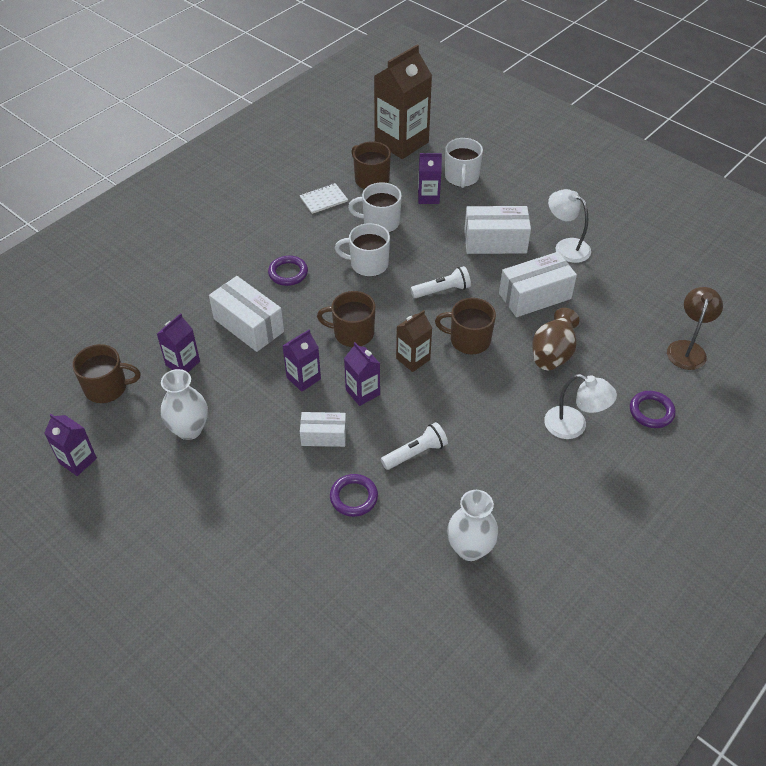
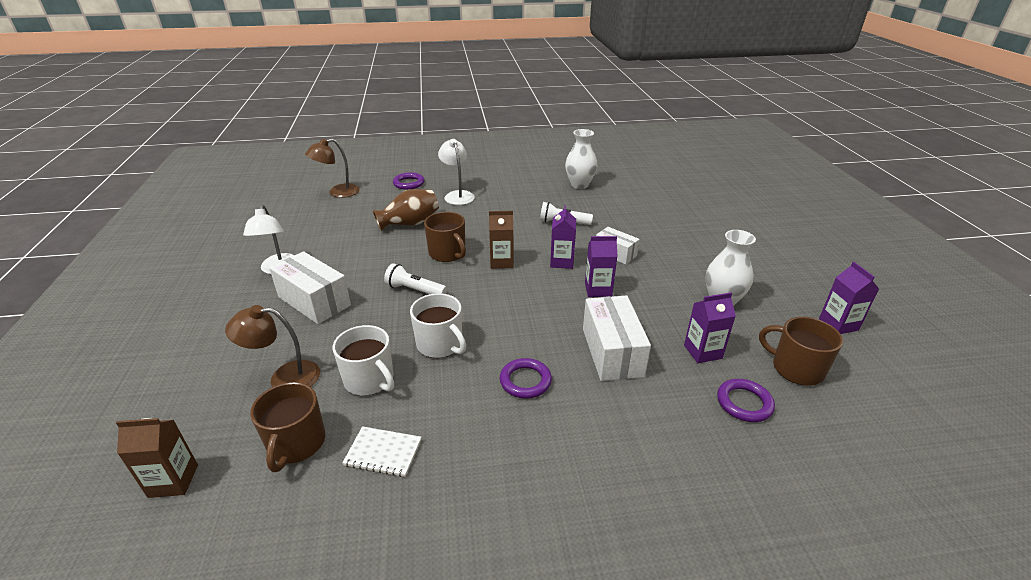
camera: 140 degrees left, 15 degrees down
brown mug [317,291,375,347] -> none
purple ring [330,474,378,517] -> purple ring moved to [717,379,775,422]
brown carton [374,45,432,159] -> brown carton [116,418,198,498], size x0.51
purple carton [418,153,442,204] -> brown lamp [225,305,320,387]
white mug [445,138,483,188] -> none
white box [499,252,577,317] -> none

